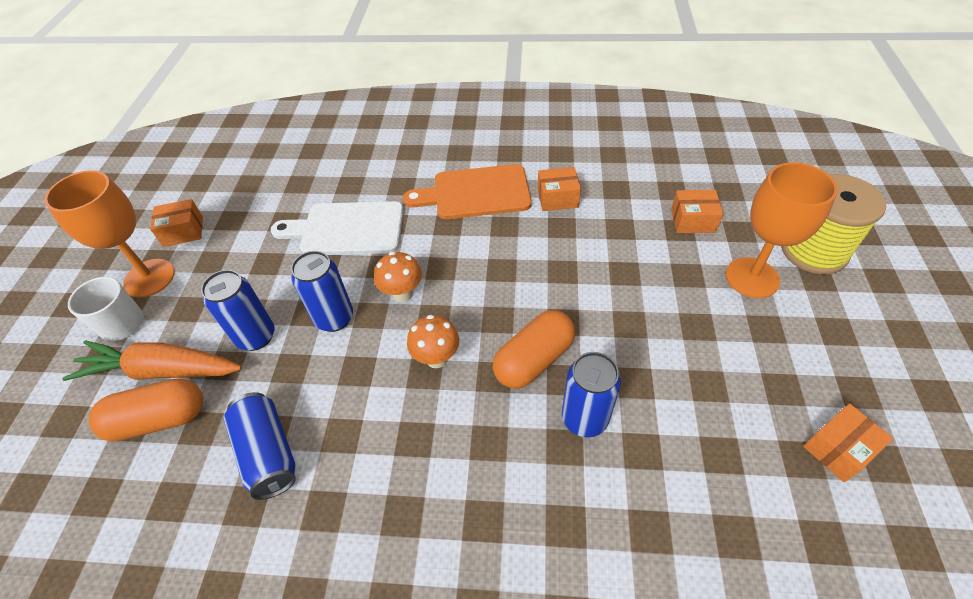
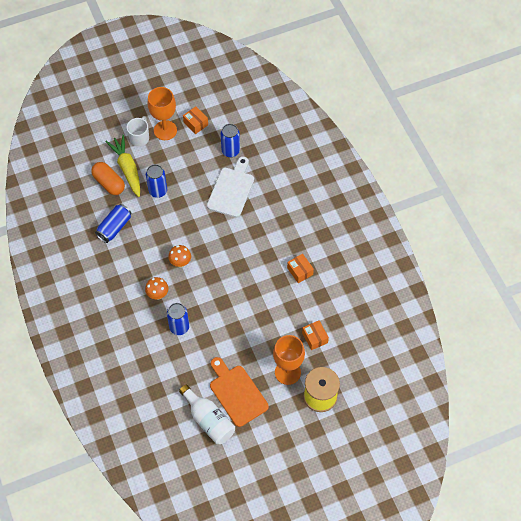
camera: 60 degrees right, 10 degrees up
orange carrot [62,341,242,381] -> yellow carrot [105,135,140,197]
white cutting board [271,201,404,255] -> white cutting board turned 45 degrees clockwise [207,156,254,217]
blue can [291,251,353,332] -> blue can moved to [221,124,240,158]
orange mushroom [374,252,422,302] -> orange mushroom moved to [145,277,168,300]
orange cutting board [403,164,532,219] -> orange cutting board moved to [210,357,269,427]
orange capsule [493,310,575,389] -> none
orange box [803,403,893,482] -> white bottle [179,384,235,444]

